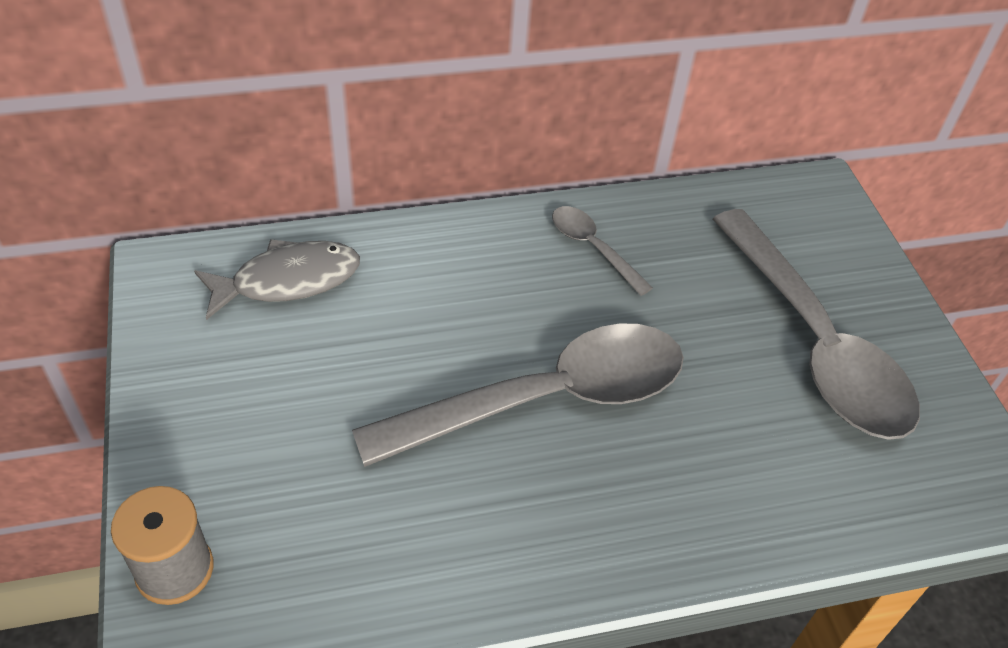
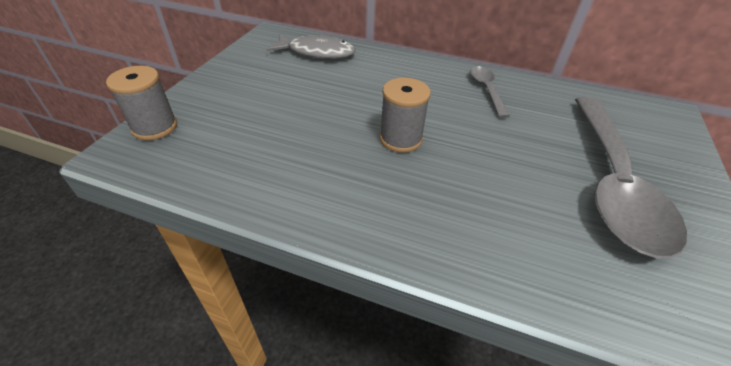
camera: 35 degrees right, 5 degrees down
grey spoon [352,323,684,467] -> grey spool [379,78,431,153]

